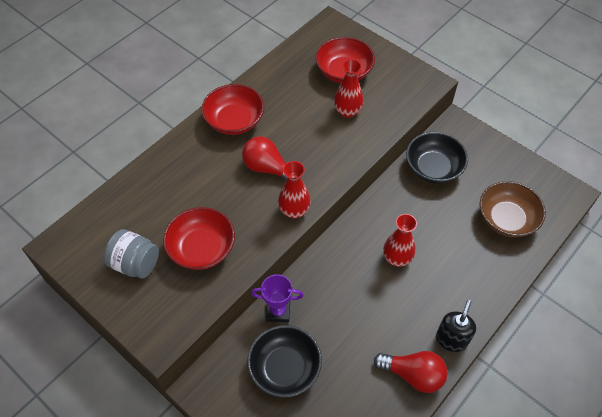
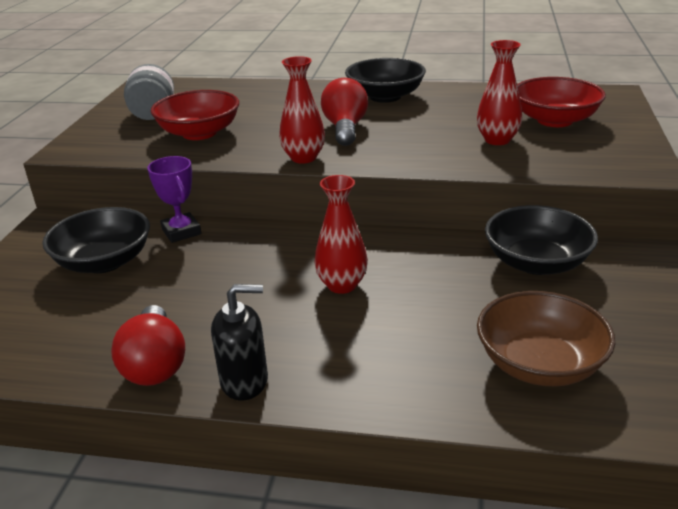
camera: 60 degrees right, 25 degrees down
red bowl [201,84,264,135] -> black bowl [345,58,426,103]

